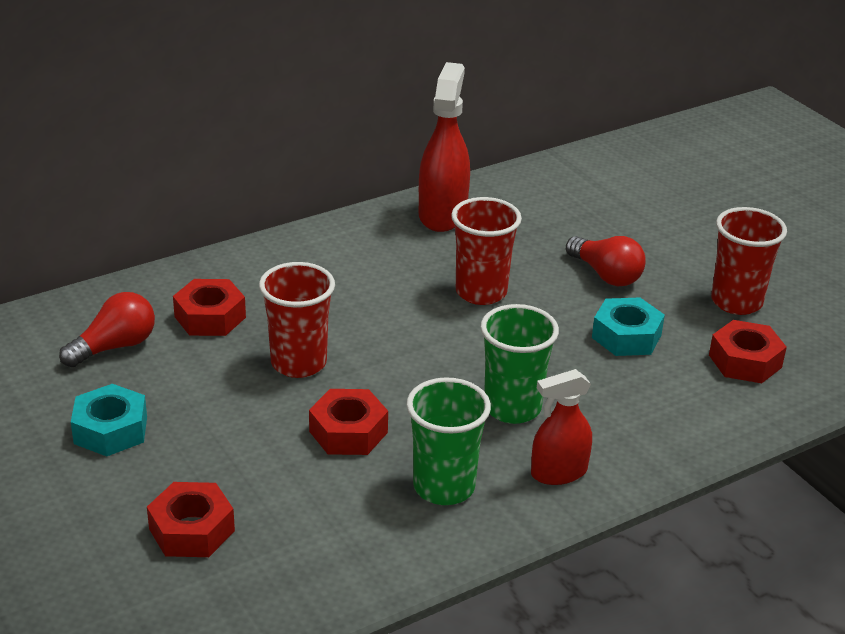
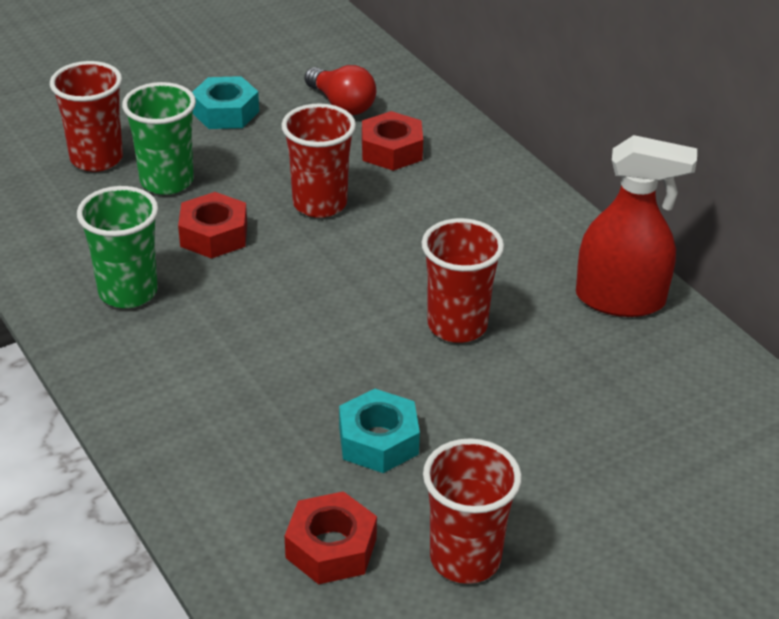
camera: 90 degrees right, 5 degrees up
red nut [147,482,235,557] -> red cup [50,61,123,172]
green cup [480,304,559,424] -> green cup moved to [122,82,196,195]
red spray bottle [531,369,592,485] -> none
red light bulb [566,236,646,286] -> none

